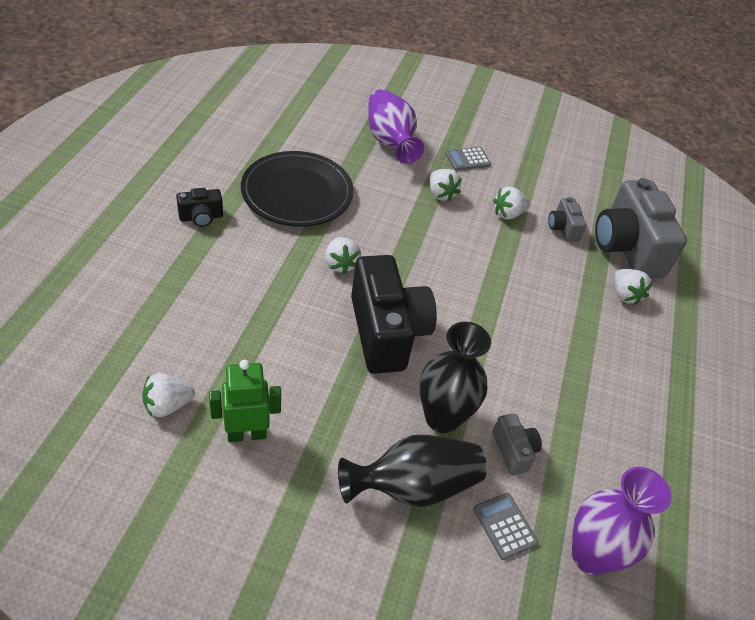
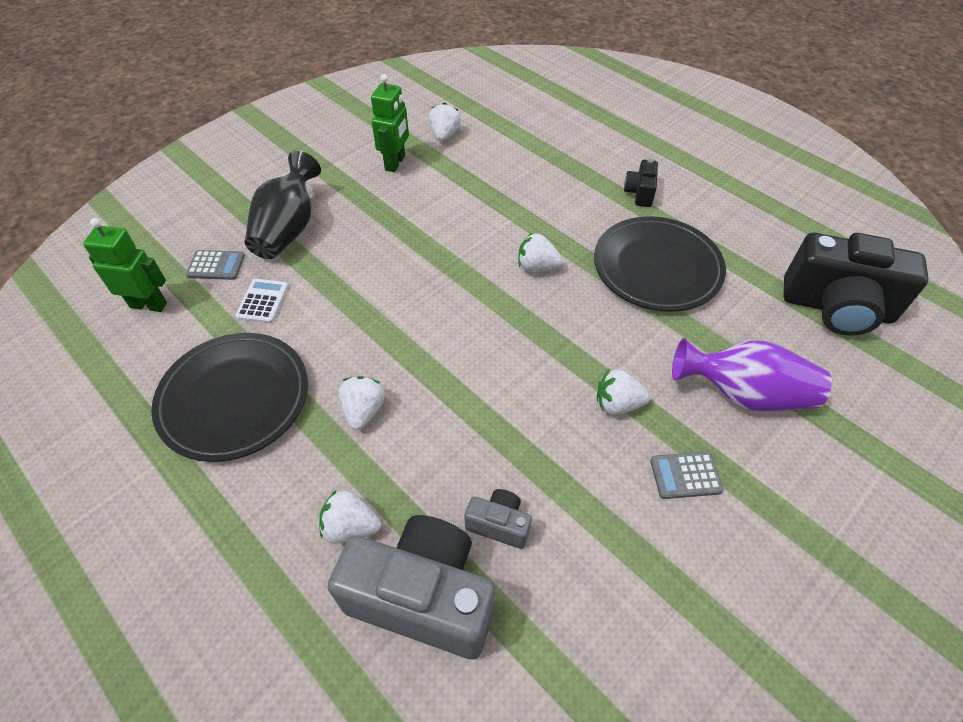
camera: 125 degrees right, 5 degrees up
black camera [351,255,437,374] -> black camera moved to [784,233,929,335]
black vase [420,322,491,433] -> none
grey calculator [445,147,491,171] -> grey calculator turned 105 degrees counterclockwise [650,451,723,499]
grey camera [492,414,542,475] -> white calculator [235,279,288,323]
white strawberry [493,186,530,220] -> white strawberry moved to [338,376,385,430]
purple vase [572,467,672,575] -> green robot [83,218,167,312]
none -> black plate [151,333,308,462]

